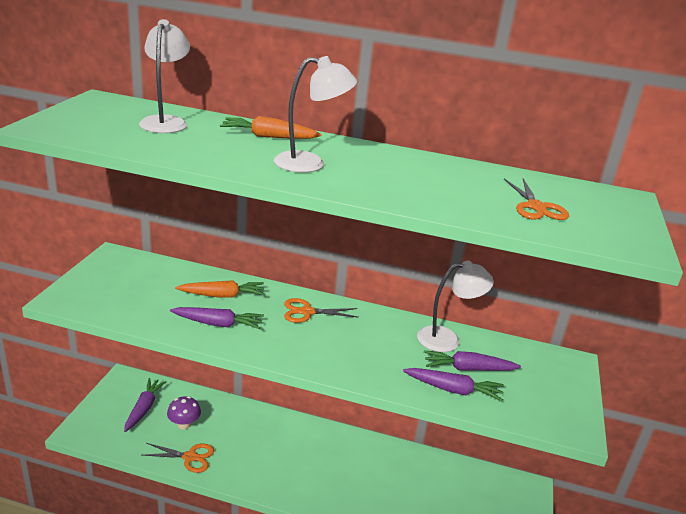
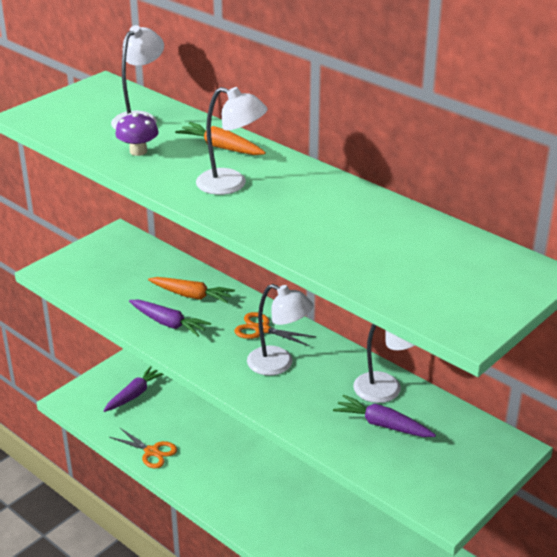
camera: 30 degrees right, 5 degrees up
purple mushroom [167,396,201,430] -> purple mushroom moved to [115,113,158,156]
purple carrot [403,368,504,402] -> none
orange scissors [504,179,569,220] -> none
none -> white lamp [247,284,314,376]

